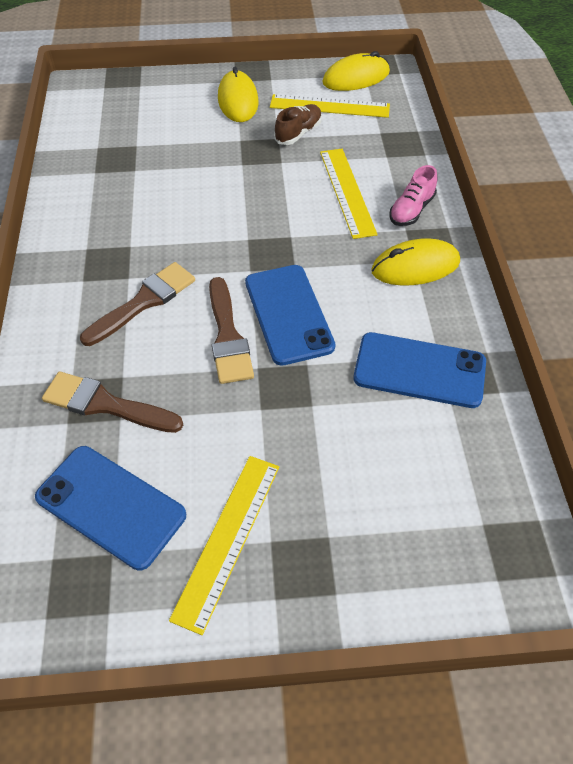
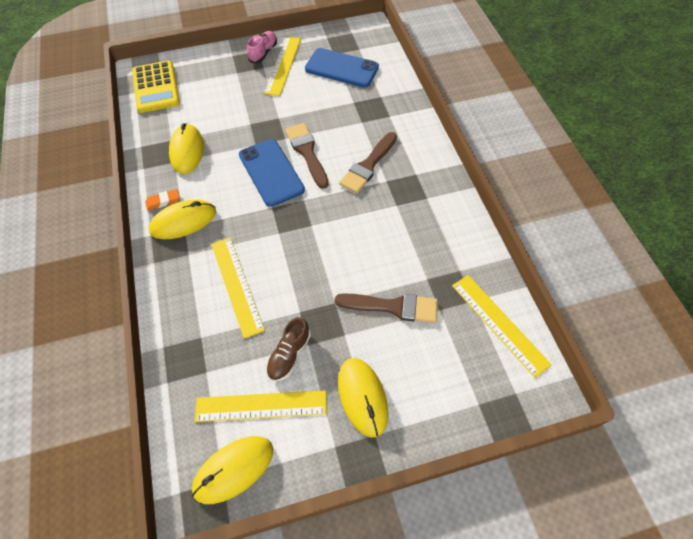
camera: 170 degrees right, 5 degrees up
brown brush [42,372,183,433] -> brown brush moved to [335,293,438,323]
blue phone [353,332,486,408] -> yellow mouse [169,123,204,174]
pink shoe [389,165,437,226] -> pink shoe moved to [247,31,277,63]
none -> yellow calculator [132,60,180,113]
none -> orange eraser [145,189,180,210]
none -> yellow ruler [452,275,552,378]

